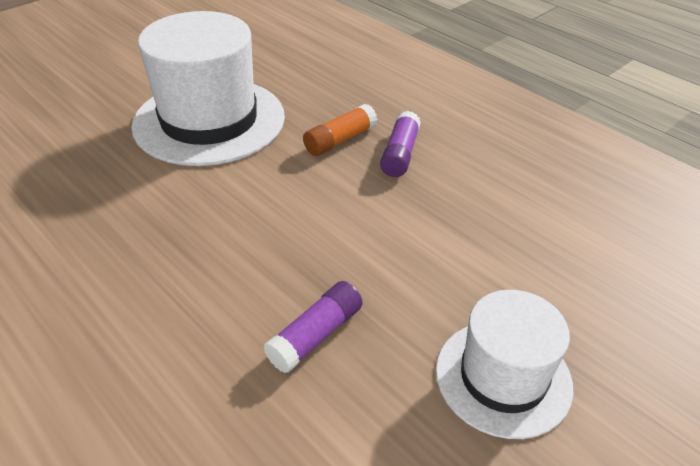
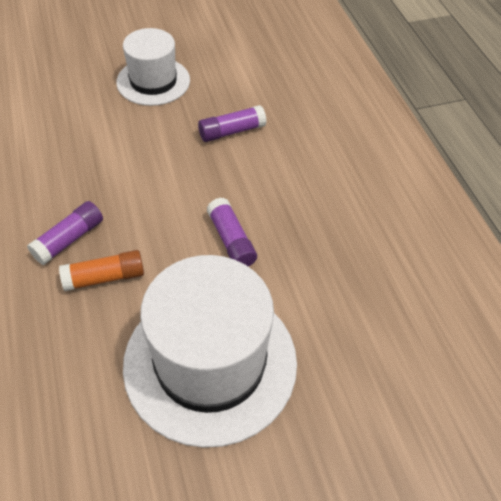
camera: 155 degrees left, 10 degrees up
none -> purple glue stick [207,198,257,267]

